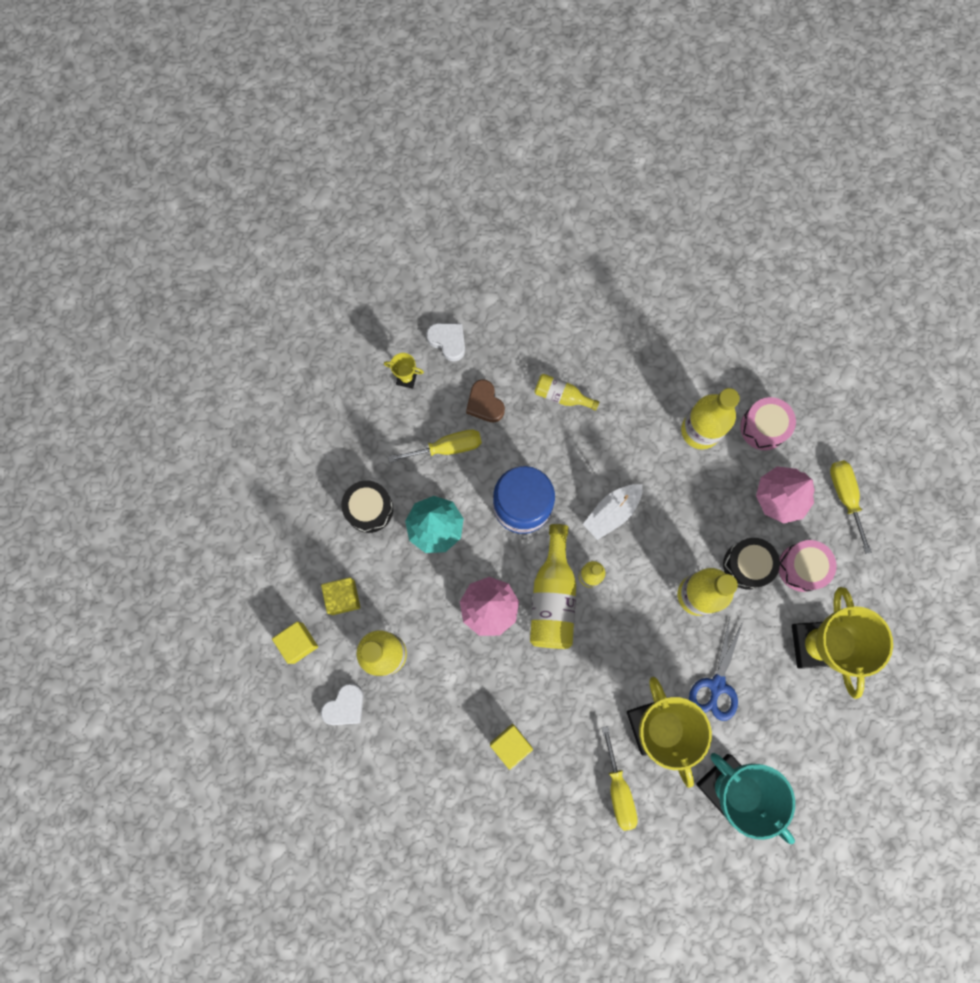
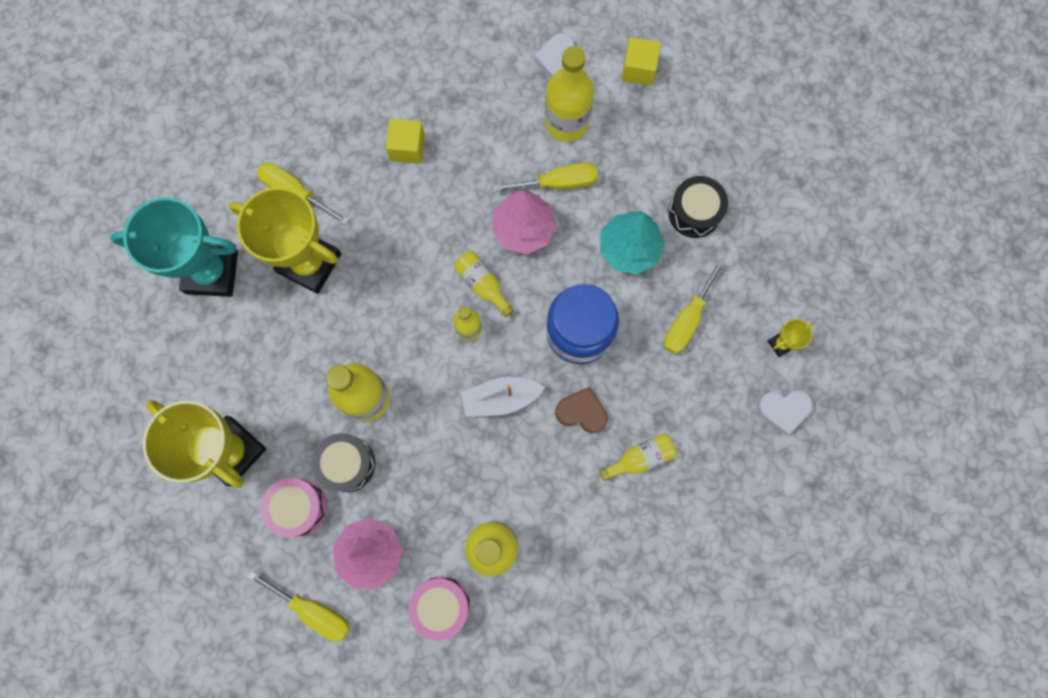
camera: 135 degrees right, 0 degrees up
yellow cube [321,577,360,615] -> none
brown heart [466,379,505,422] -> brown heart moved to [555,387,608,433]
yellow bottle [530,524,576,649] -> yellow bottle [454,251,514,317], size x0.55
white boat [583,484,643,540] -> white boat turned 105 degrees counterclockwise [461,377,545,416]
blue scissors [689,618,743,721] -> none
none -> yellow screwdriver [492,163,598,192]

